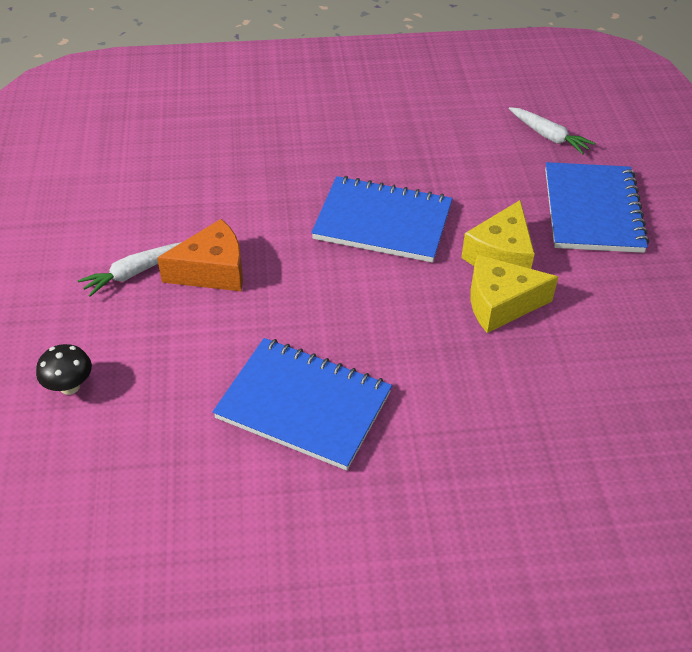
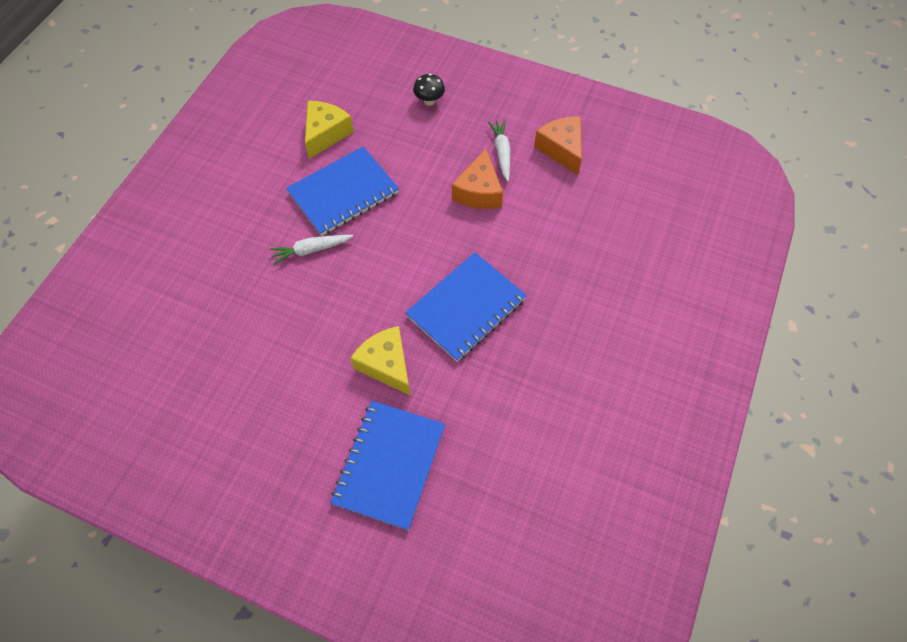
camera: 120 degrees right, 15 degrees up
yellow cheese [471,255,558,333] -> yellow cheese moved to [305,101,354,159]
white carrot [509,107,595,155] -> white carrot moved to [270,235,353,265]
blue notebook [545,162,649,253] -> blue notebook turned 75 degrees clockwise [330,401,445,530]
none -> orange cheese [534,116,582,175]

